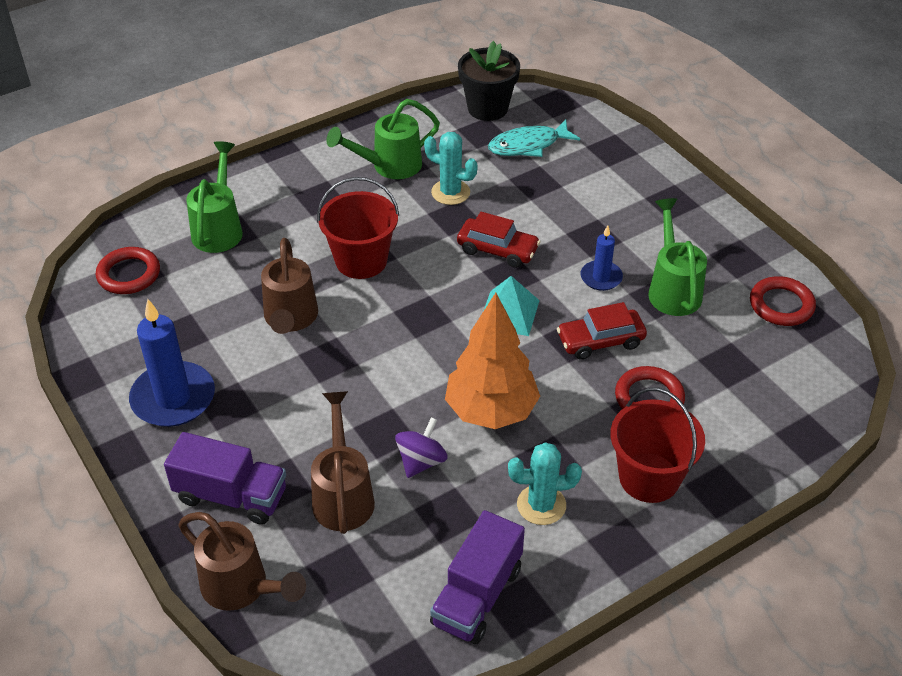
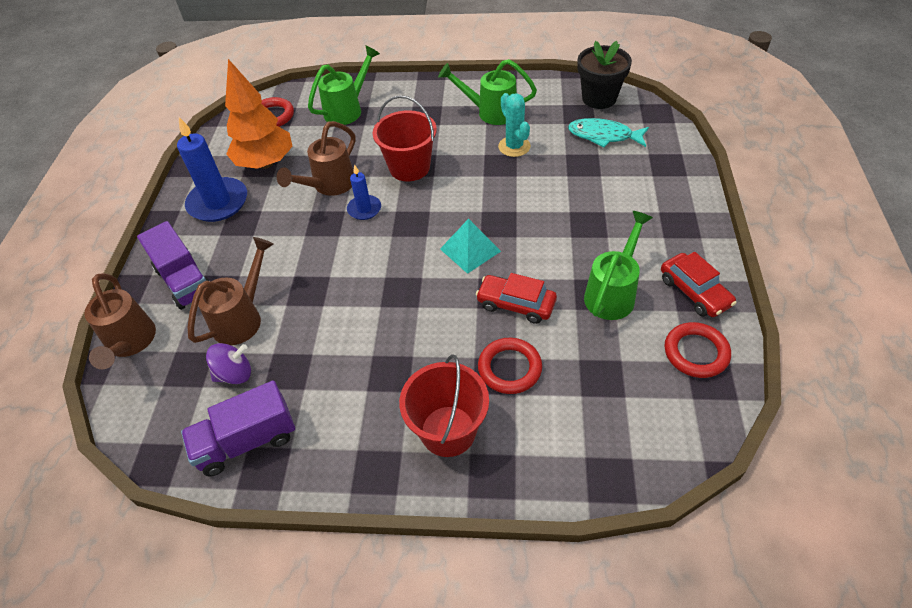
camera: 40 degrees right, 5 degrees up
purple spinning top [395,417,448,478] -> purple spinning top moved to [206,343,251,384]
orange tree [445,293,540,429] -> orange tree moved to [225,59,293,169]
red car [457,212,541,268] -> red car moved to [661,252,736,317]
turquoise cactus [508,442,582,525] -> none
blue candle [581,225,623,291] -> blue candle moved to [347,164,381,220]

